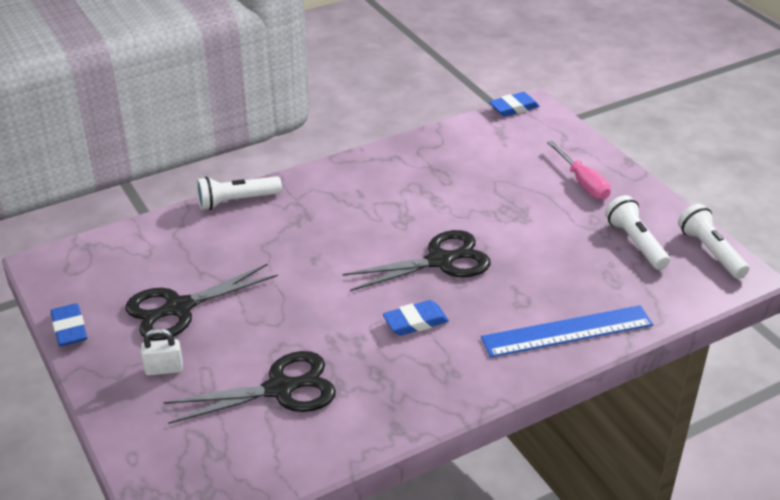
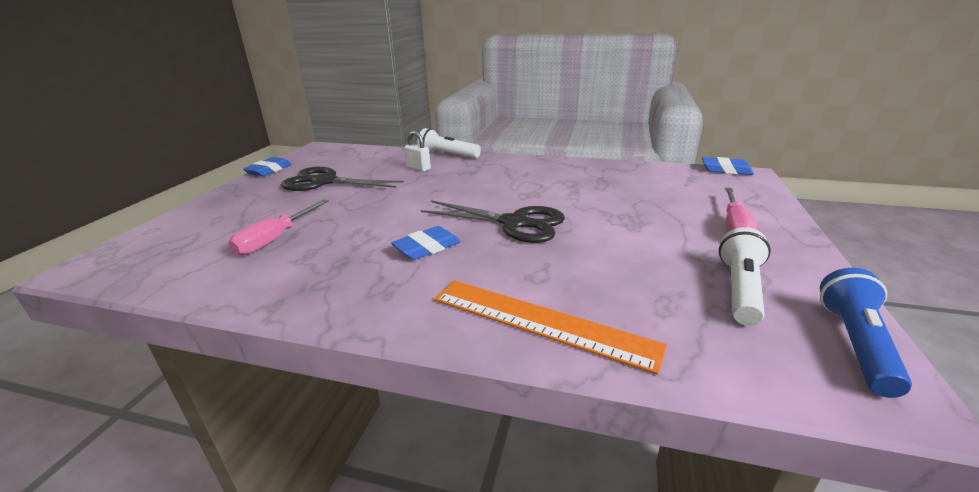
camera: 45 degrees right, 10 degrees down
white padlock [141,328,183,376] -> white padlock moved to [404,131,431,172]
black scissors [163,351,336,424] -> pink screwdriver [228,200,329,256]
blue eraser [383,300,449,335] -> blue eraser turned 60 degrees counterclockwise [391,226,461,260]
blue ruler [481,305,653,357] -> orange ruler [434,280,667,374]
white flashlight [678,204,749,279] -> blue flashlight [820,268,912,398]

